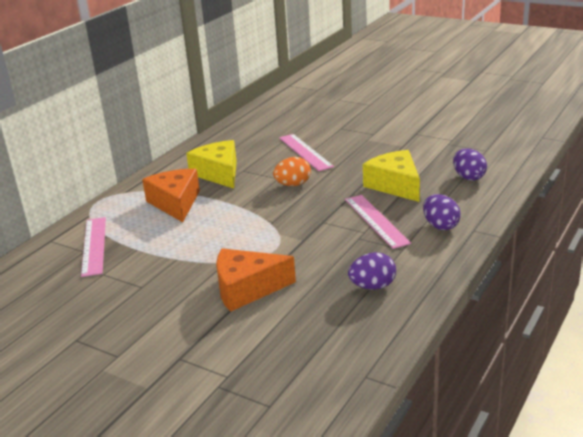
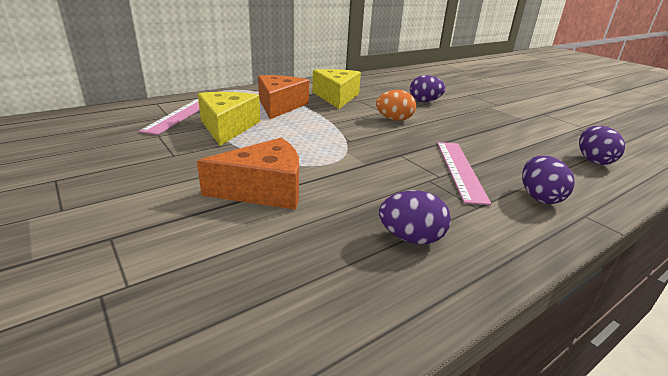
camera: 20 degrees right, 0 degrees up
orange cheese [216,248,296,312] -> orange cheese turned 150 degrees clockwise [197,138,299,210]
pink ruler [279,134,334,171] -> purple egg [410,75,446,102]
yellow cheese [363,150,420,202] -> yellow cheese moved to [198,92,260,146]

